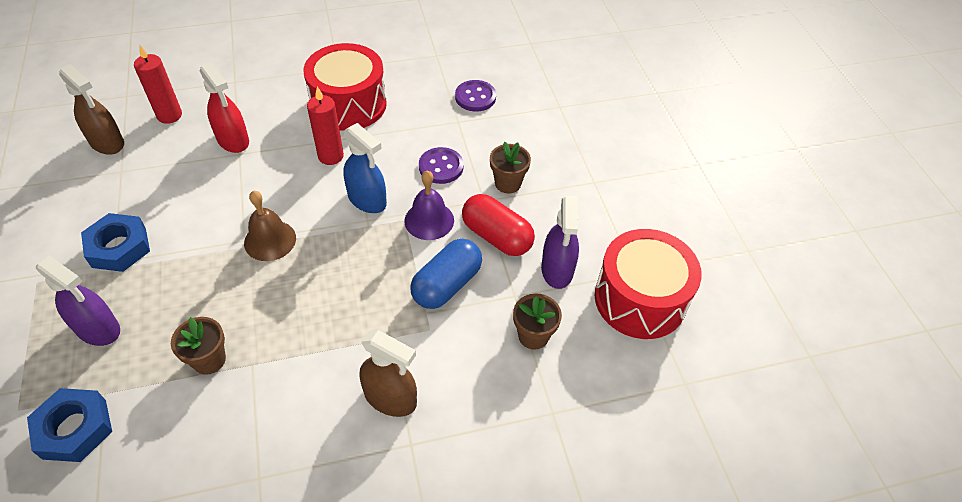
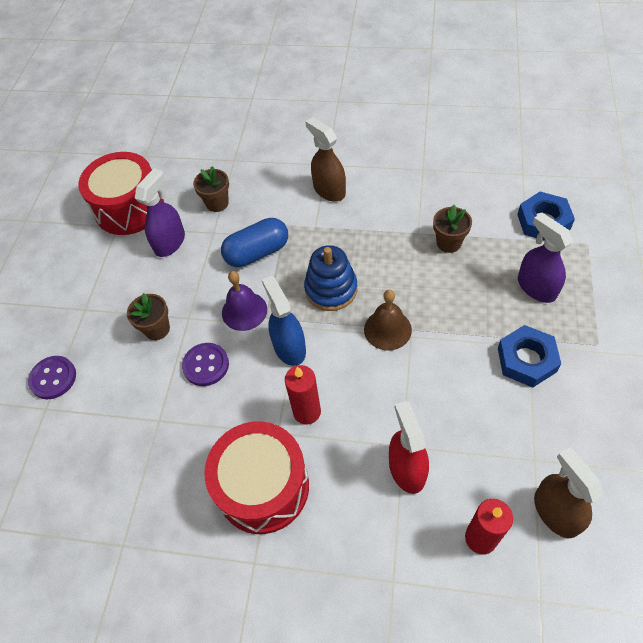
camera: 150 degrees left, 5 degrees up
purple button [455,80,496,111] -> purple button moved to [28,356,76,399]
red capsule [462,194,535,256] -> none
none -> blue stacking toy [304,245,357,311]

